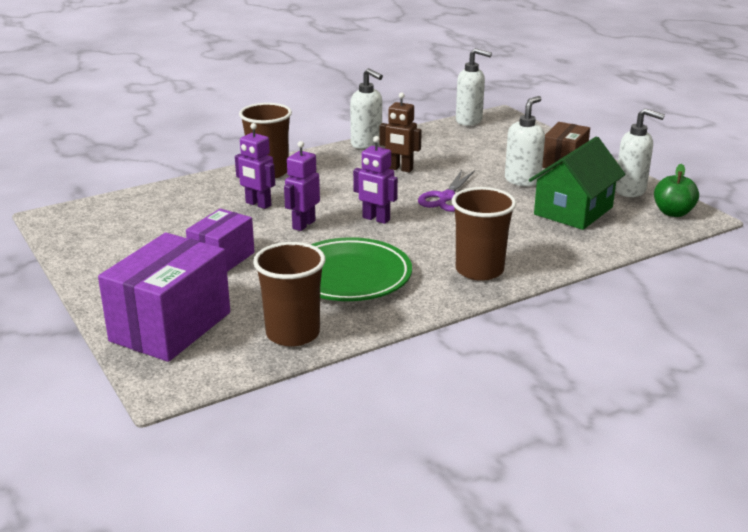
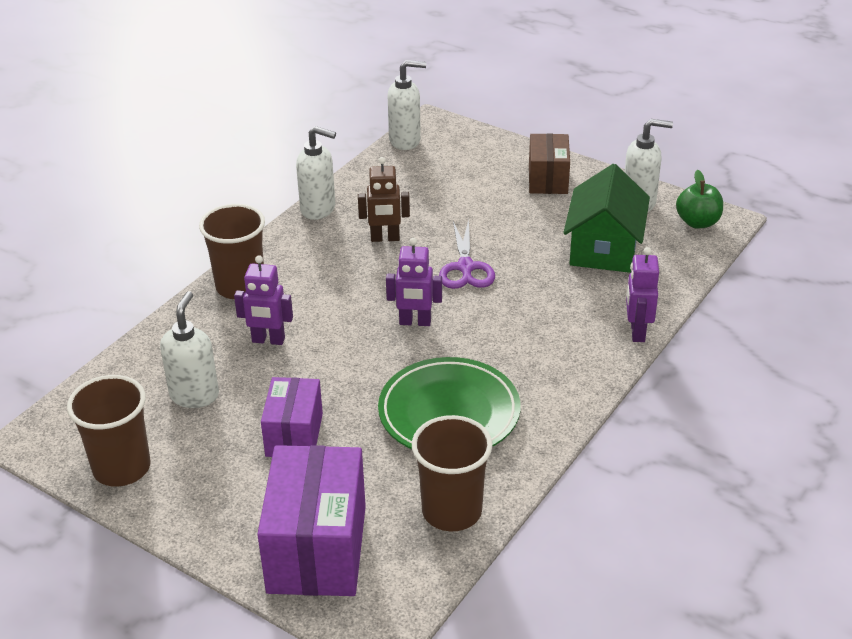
camera: 25 degrees left, 10 degrees up
purple robot [284,141,320,231] -> purple robot moved to [626,247,659,342]
brown cup [452,187,516,281] -> brown cup moved to [67,375,151,487]
white soap dispenser [505,96,545,186] -> white soap dispenser moved to [160,291,219,408]

